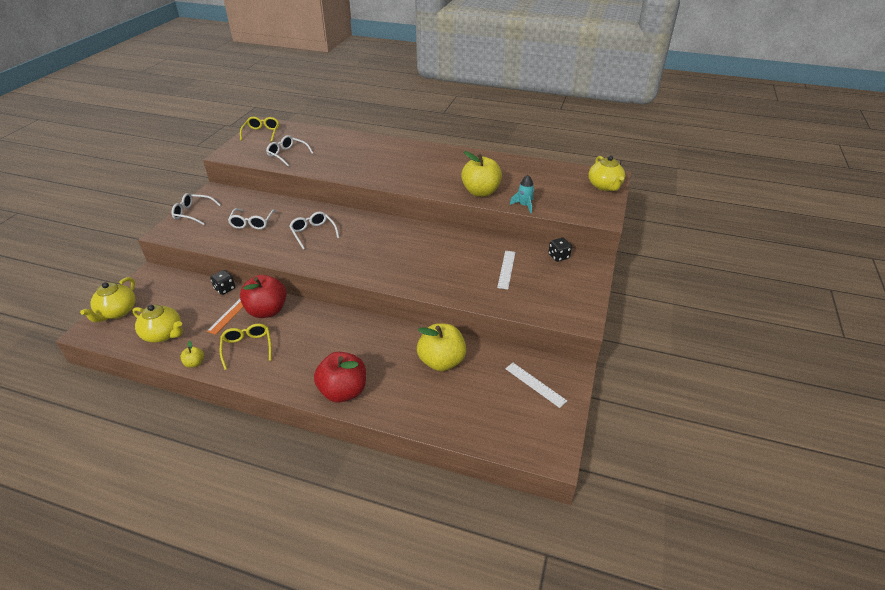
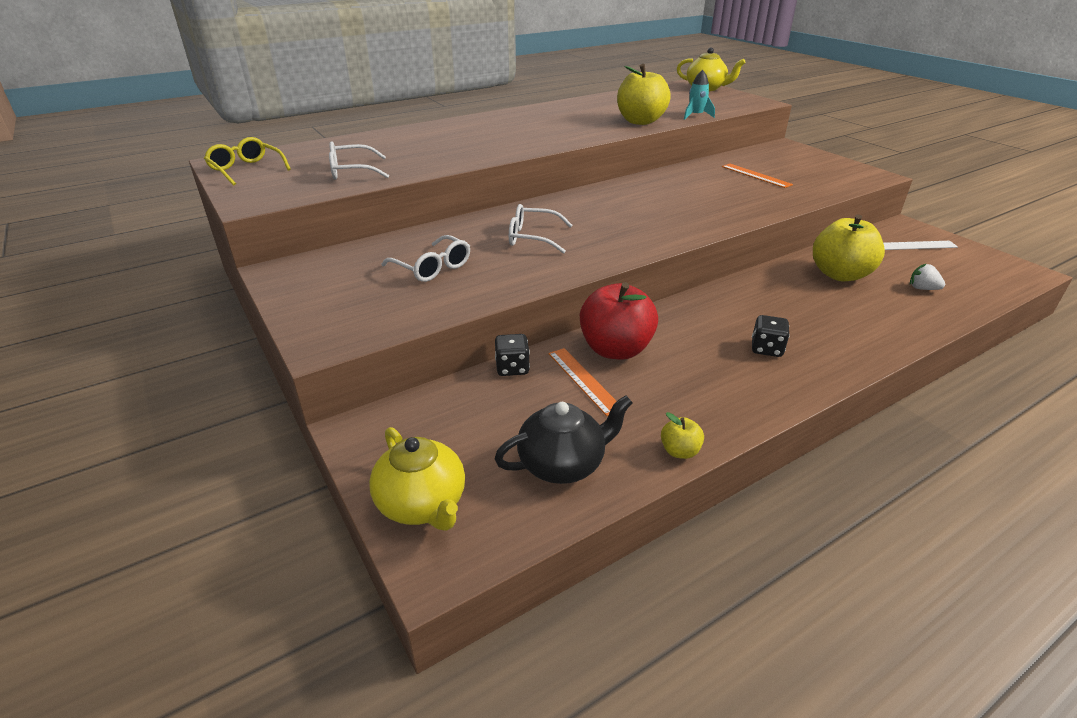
camera: 50 degrees left, 5 degrees down
yellow teapot [132,305,183,343] -> black teapot [495,395,633,484]
white glasses [172,193,221,225] -> none
yellow glasses [220,324,272,370] -> none
red apple [314,352,366,402] -> none
white ruler [497,251,516,289] -> orange ruler [722,164,793,188]
black dice [548,238,572,262] -> black dice moved to [752,315,790,357]
none -> white strawberry [910,263,945,290]

